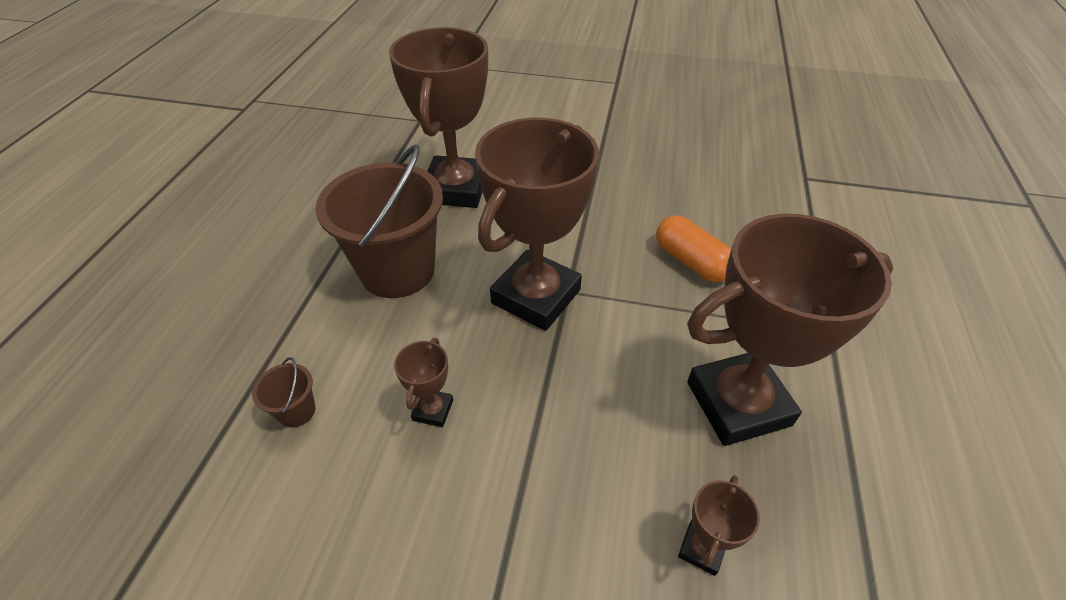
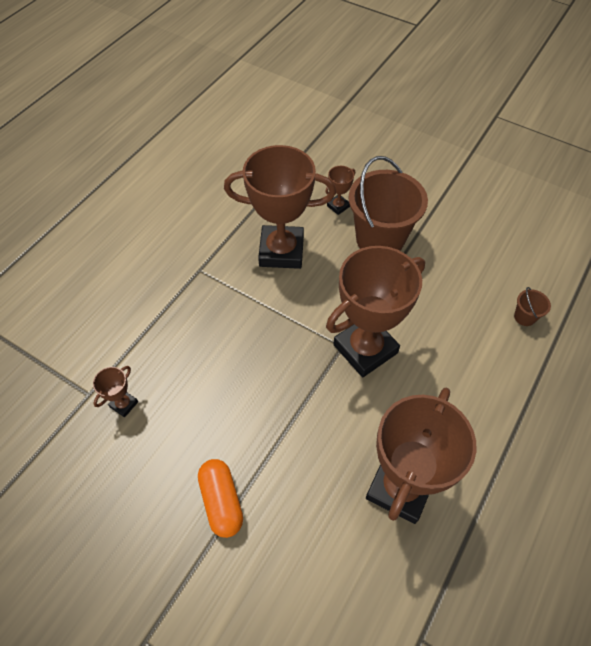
camera: 160 degrees left, 10 degrees up
brown bucket [316,145,443,298] -> brown bucket moved to [348,156,428,251]
brown trophy [394,338,453,427] -> brown trophy moved to [93,366,138,417]
orange capsule [656,215,731,282] -> orange capsule moved to [198,459,243,538]

